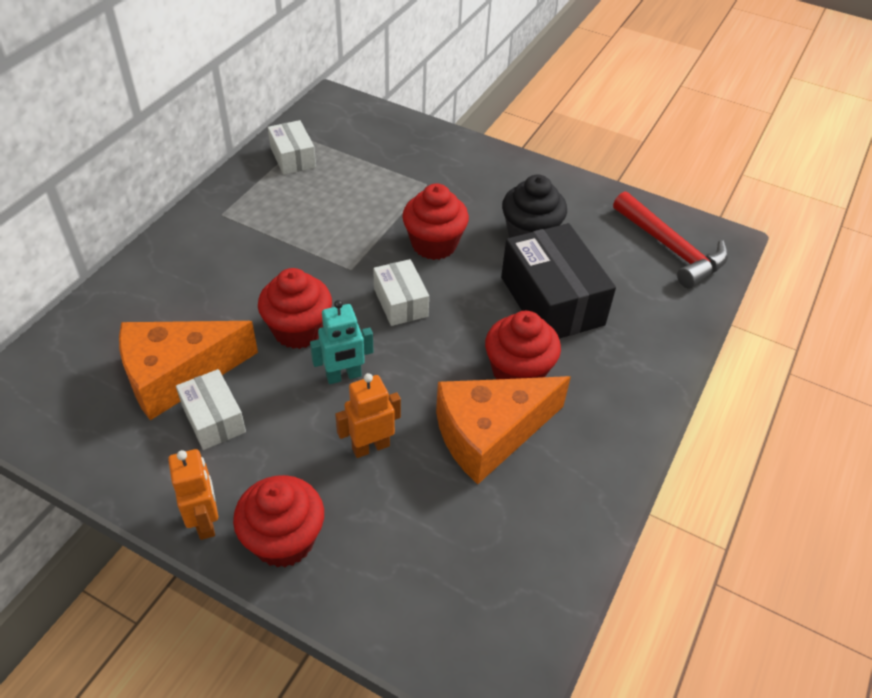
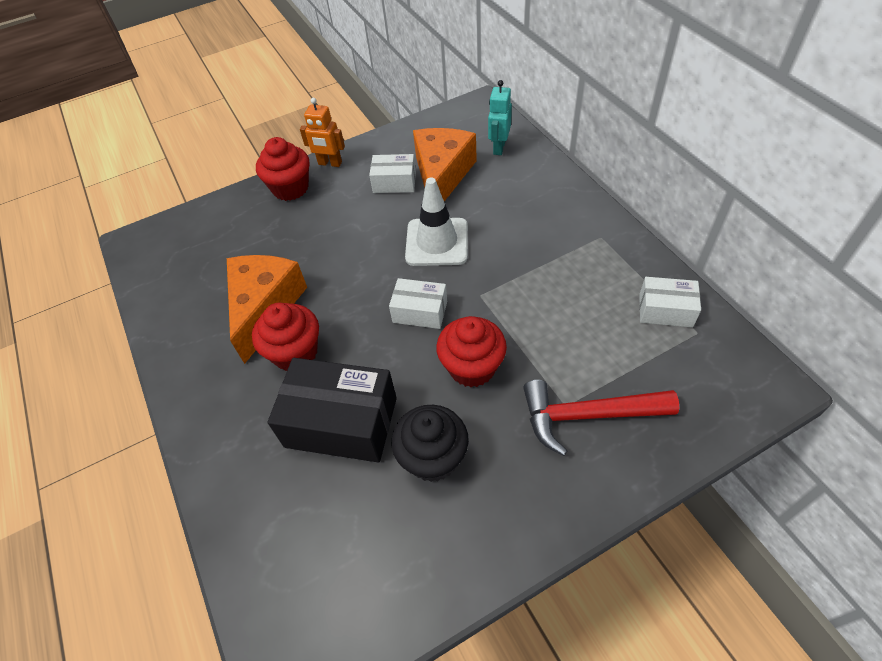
camera: 130 degrees right, 5 degrees up
red cupcake [258,268,332,349] -> white traffic cone [405,177,468,266]
turquoise robot [310,300,373,384] -> turquoise robot moved to [488,80,512,155]
orange robot [335,373,401,458] -> none
red hammer [613,191,728,288] -> red hammer moved to [523,380,679,456]

